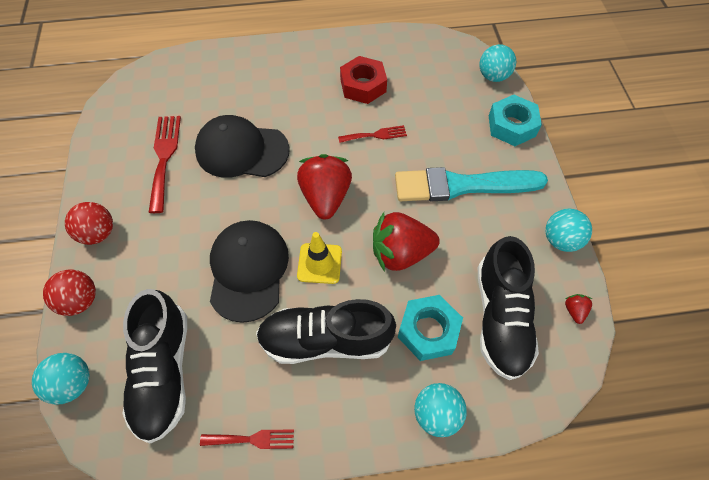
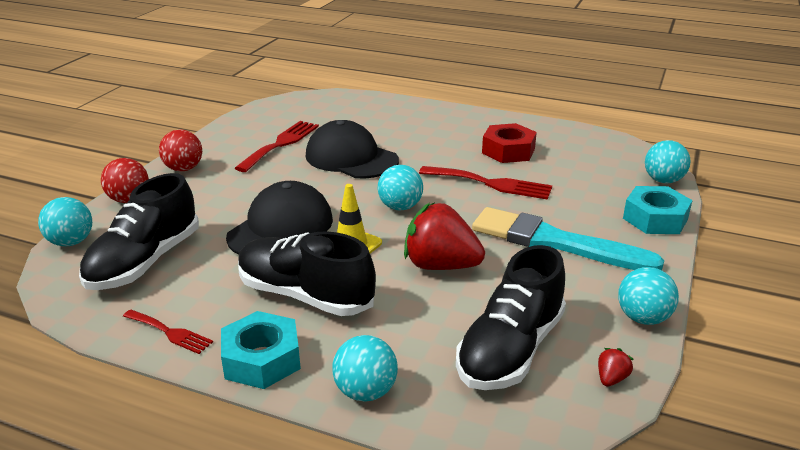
camera: 30 degrees right, 30 degrees down
red strawberry [297,154,352,219] -> turquoise ball [378,165,423,211]
red fork [338,125,407,143] -> red fork [419,166,552,200], size x1.69
turquoise nut [398,295,463,361] -> turquoise nut moved to [221,311,301,389]

